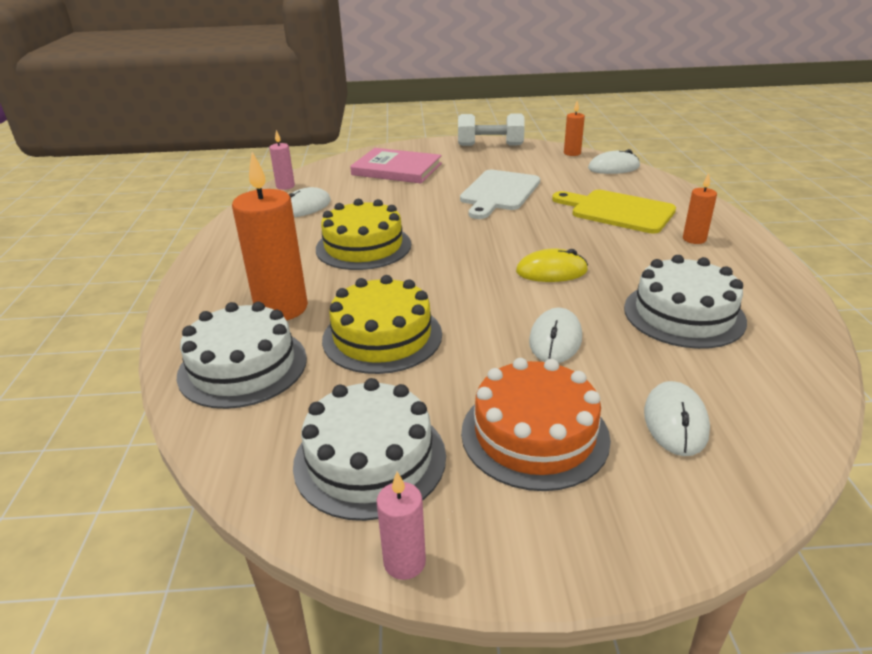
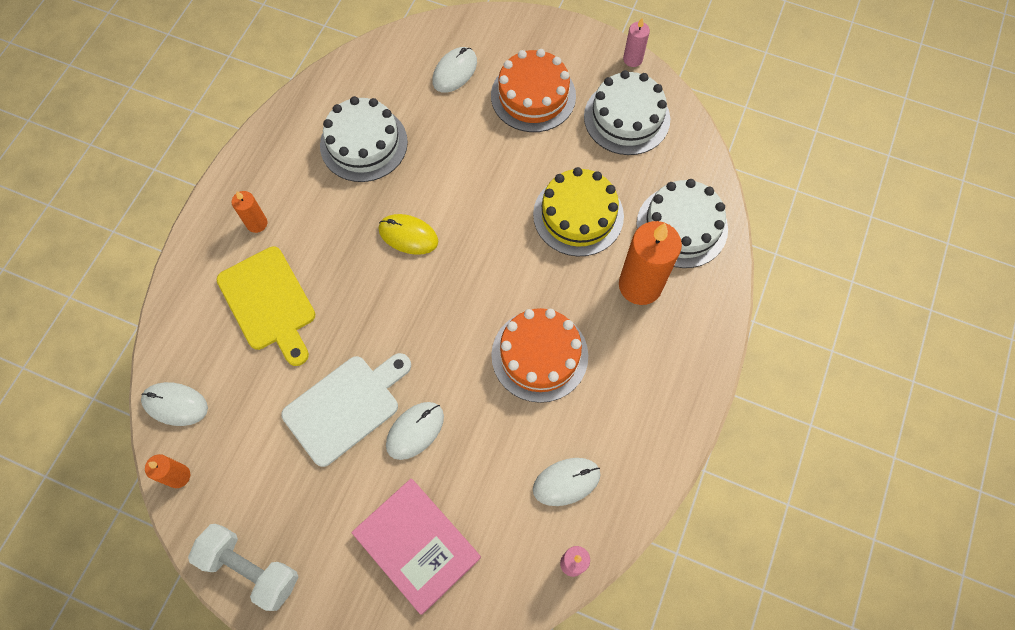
camera: 155 degrees left, 35 degrees up
yellow cake [316,199,411,270] -> orange cake [491,308,588,403]
white mouse [529,308,582,363] -> white mouse moved to [386,402,444,460]

